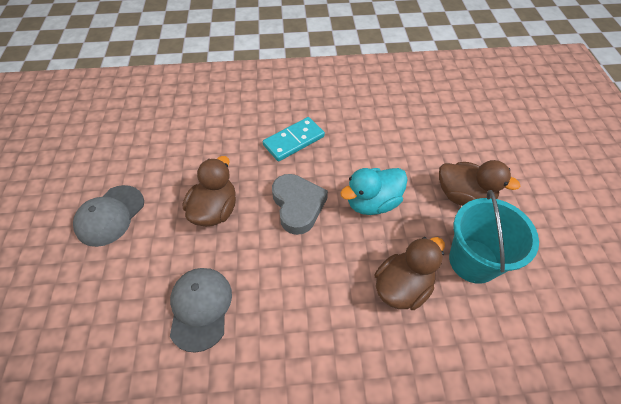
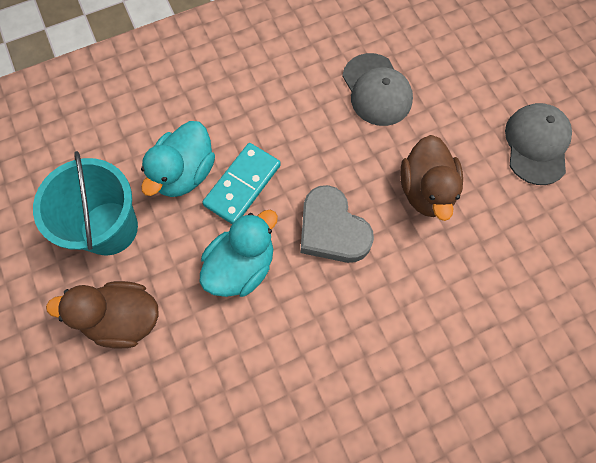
camera: 160 degrees right, 15 degrees up
turquoise domino [263,117,325,162] -> turquoise domino moved to [202,143,281,224]
brown duck [375,237,445,310] -> turquoise duck [141,121,215,197]

